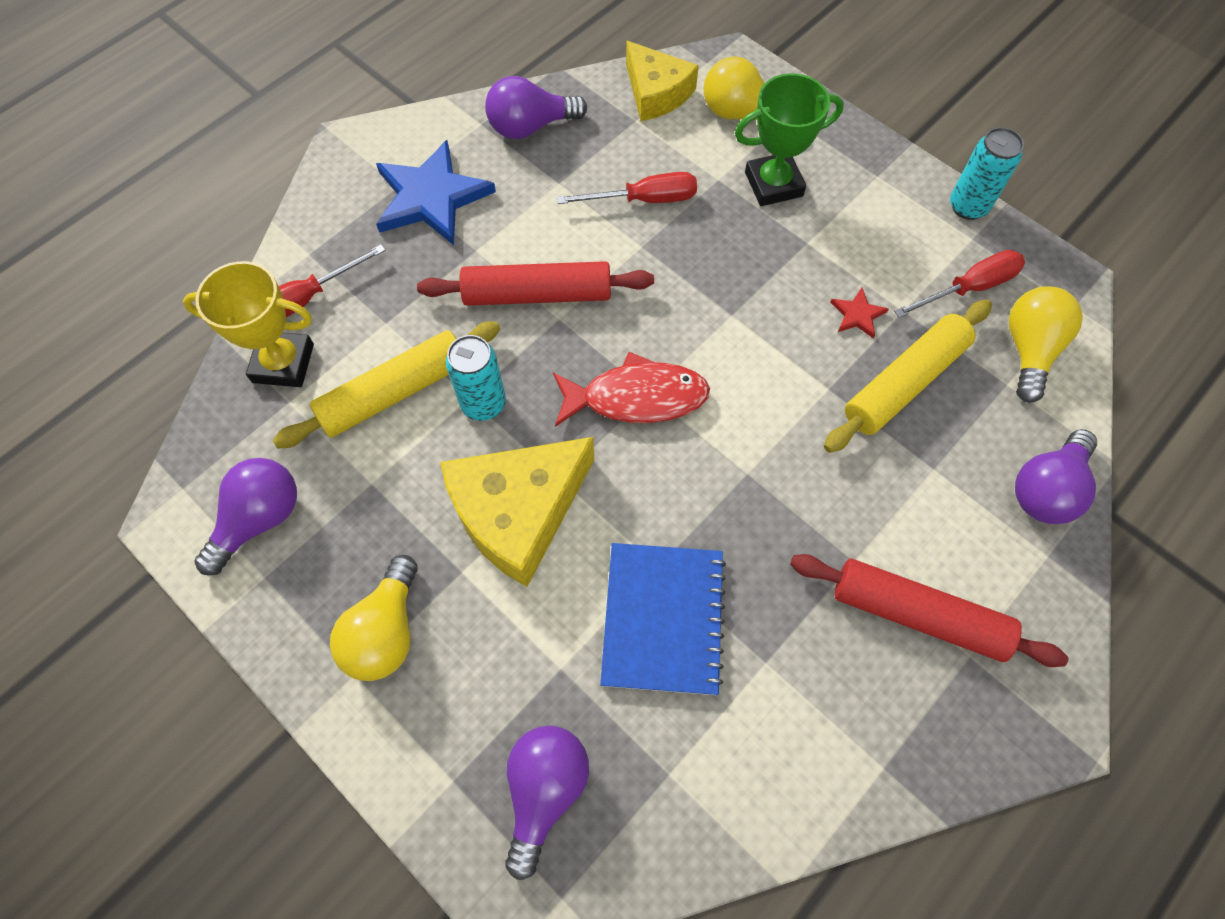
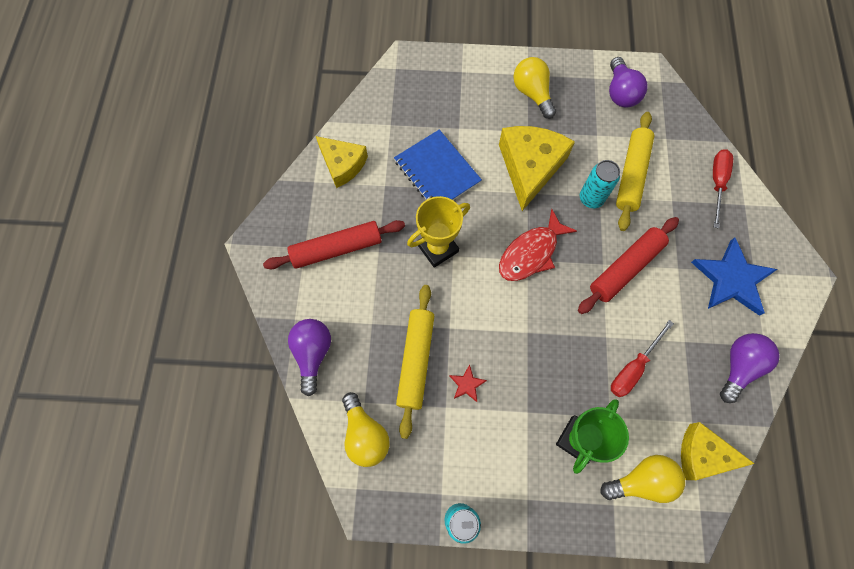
camera: 140 degrees right, 5 degrees up
yellow trophy [183,261,314,387] -> yellow trophy moved to [407,196,470,268]
purple light bulb [505,725,589,880] -> none
red screwdriver [894,250,1025,318] -> none
none -> yellow cheese [316,136,368,188]

